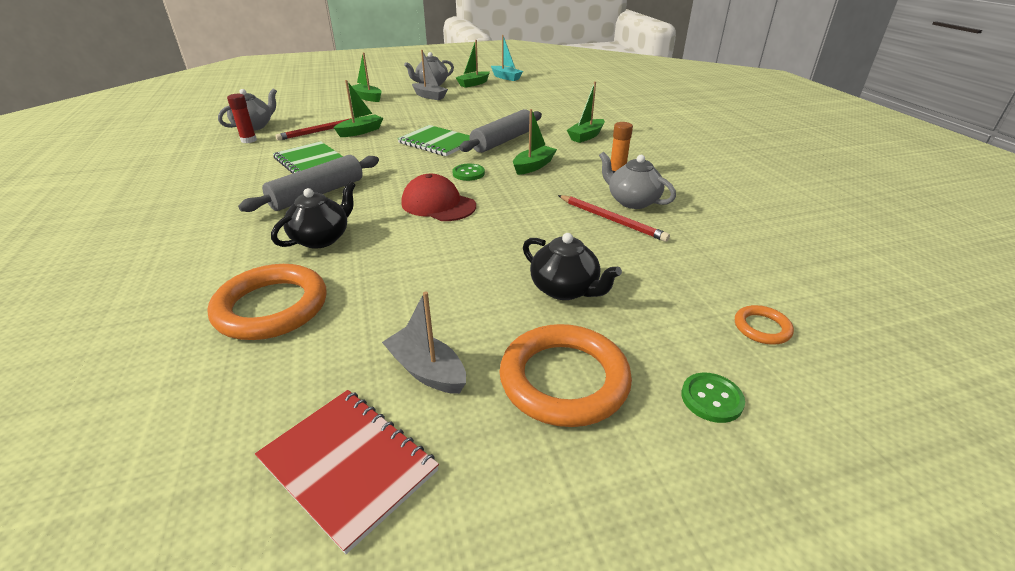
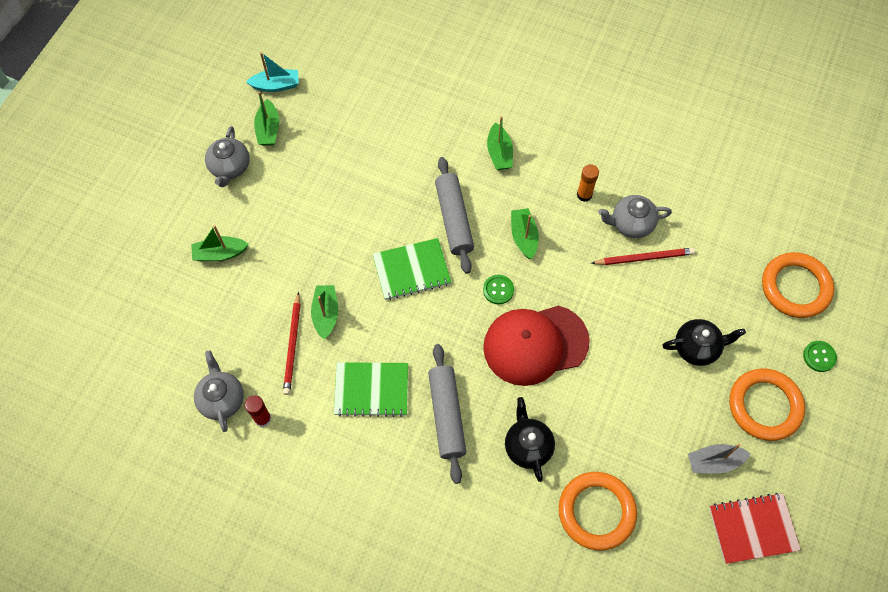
camera: 50 degrees left, 30 degrees up
red cap [401,174,476,221] -> red cap [483,306,590,386], size x1.51
grey boat [412,50,448,100] -> none
orange ring [735,305,794,345] -> orange ring [762,252,834,318], size x2.11

